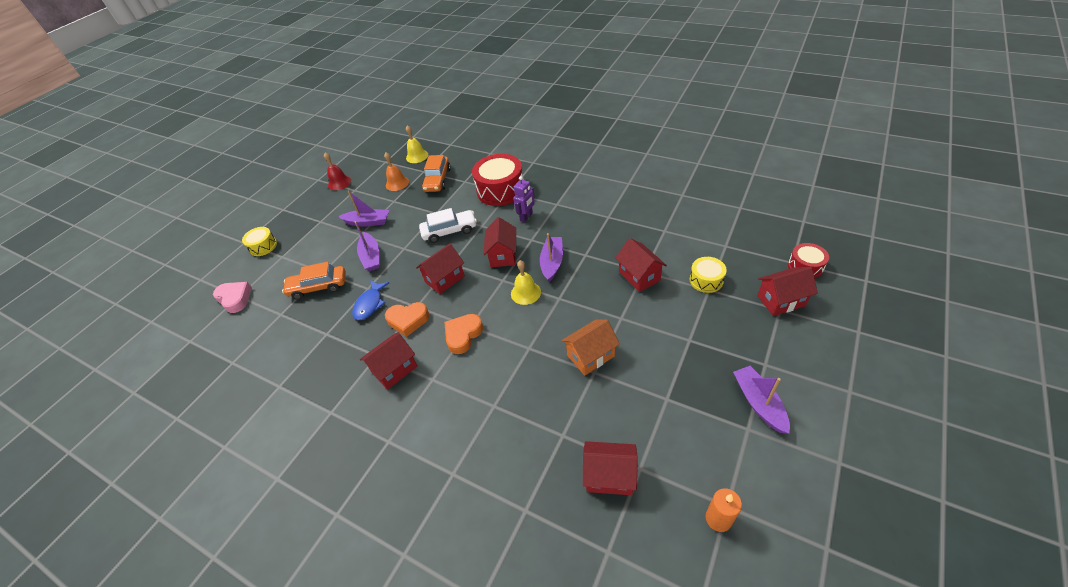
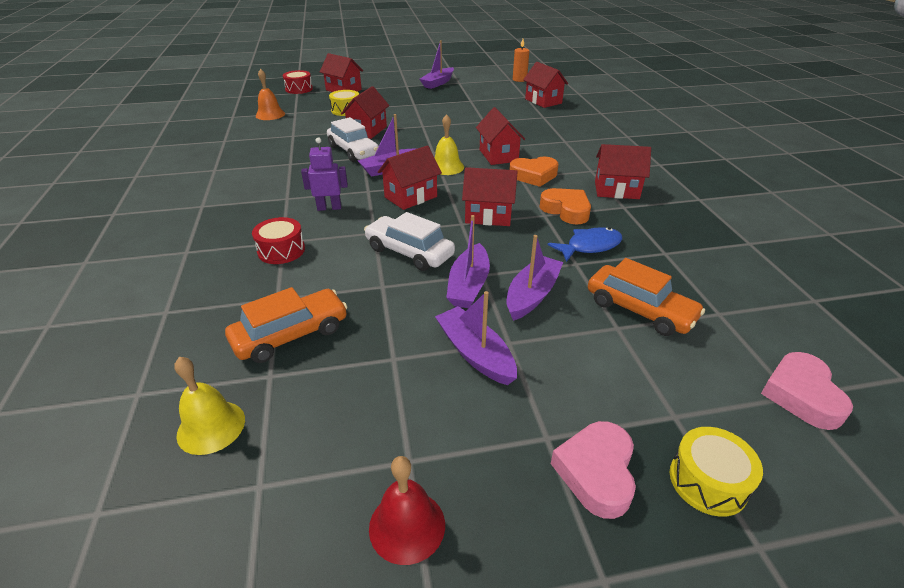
camera: 135 degrees left, 10 degrees down
orange bell [384,152,409,191] -> orange bell moved to [256,69,285,120]
red drum [472,154,524,206] -> red drum [252,217,305,264], size x0.54
orange house [562,319,620,376] -> none
none -> white car [327,117,379,162]
none -> purple boat [446,215,490,308]
none -> red house [476,107,525,165]
none -> pink heart [551,421,636,519]

